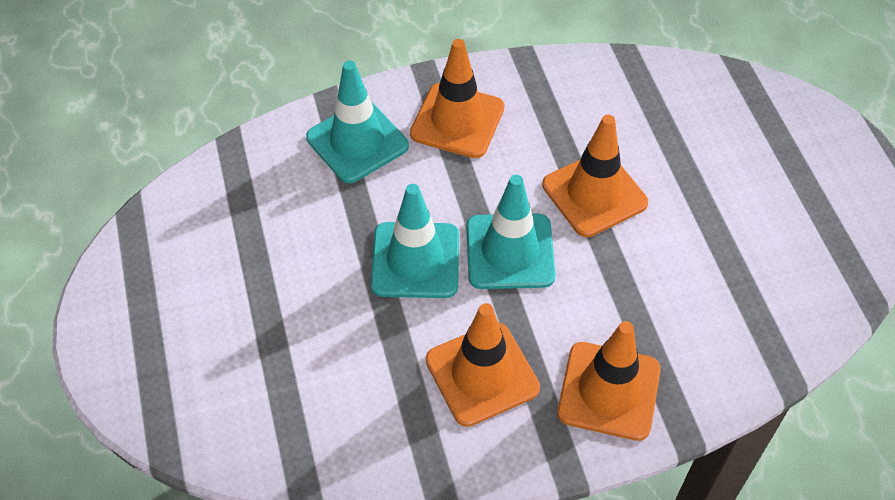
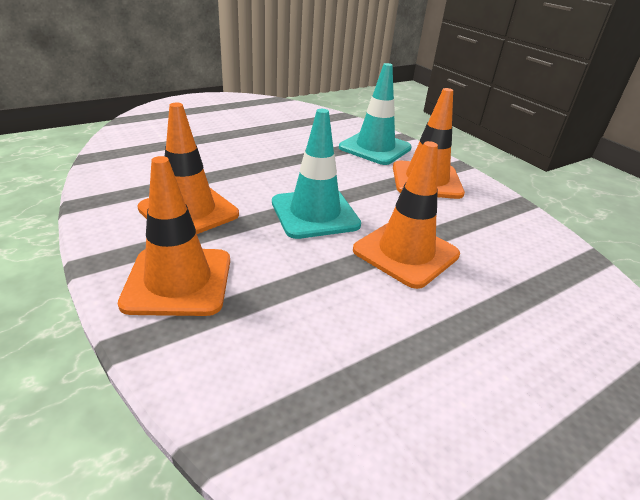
camera: 70 degrees right, 20 degrees down
turquoise traffic cone [371,184,459,298] -> none

